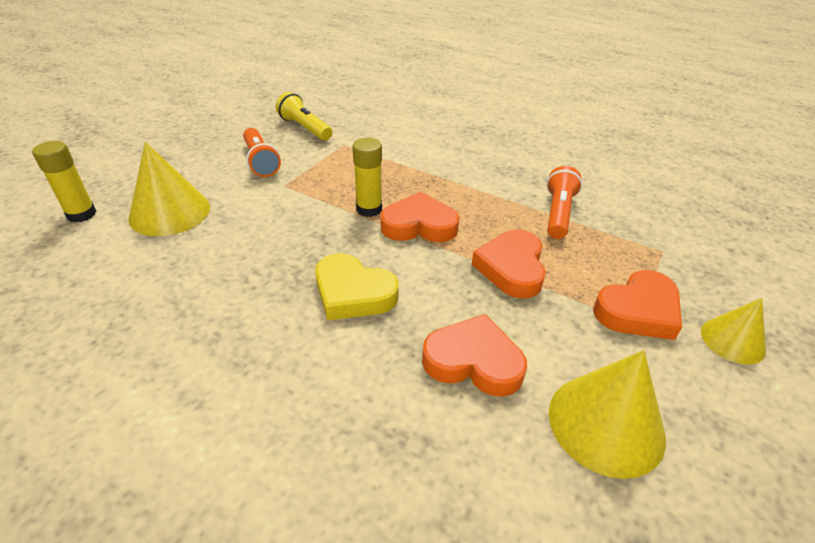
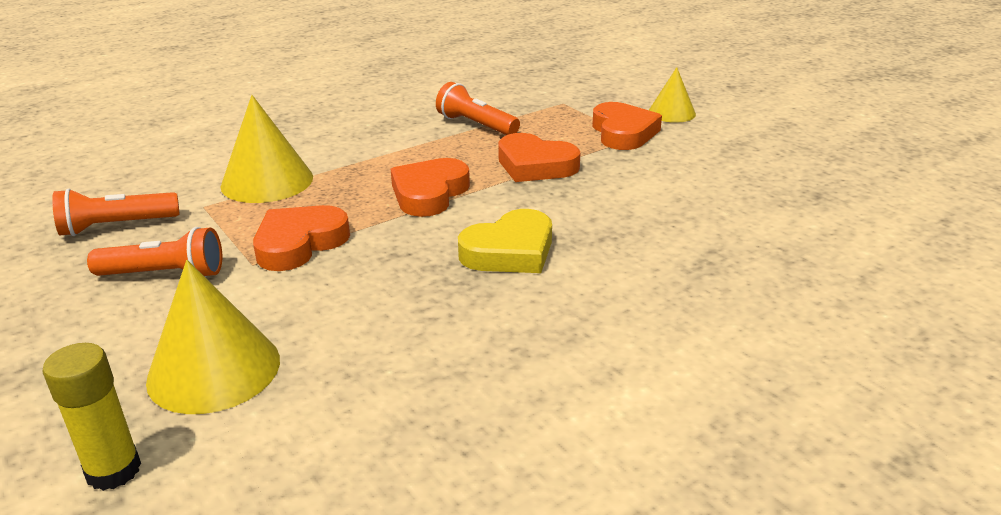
camera: 65 degrees left, 10 degrees down
yellow flashlight [276,92,333,141] -> orange flashlight [52,188,180,236]
yellow glue stick [353,138,382,217] -> none
orange heart [422,314,527,397] -> orange heart moved to [253,205,350,271]
yellow cone [549,350,666,479] -> yellow cone moved to [221,95,313,203]

